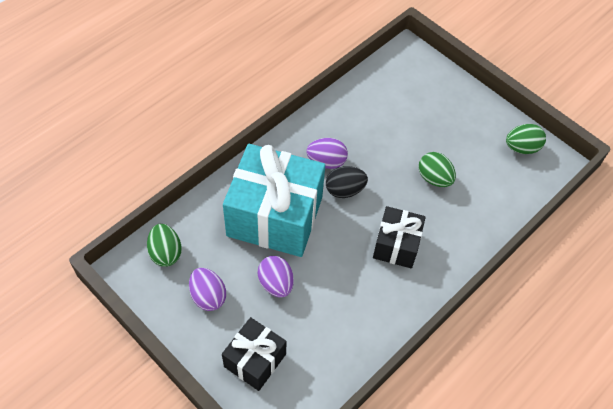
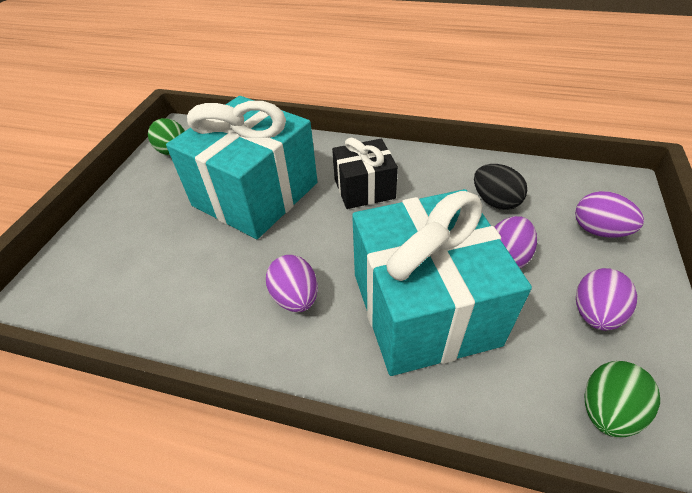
camera: 115 degrees left, 10 degrees down
black gift [222,317,287,391] -> purple egg [575,191,644,238]
black egg [326,166,368,198] -> black egg moved to [474,164,527,210]
green egg [419,152,456,187] -> turquoise gift [166,96,317,239]

